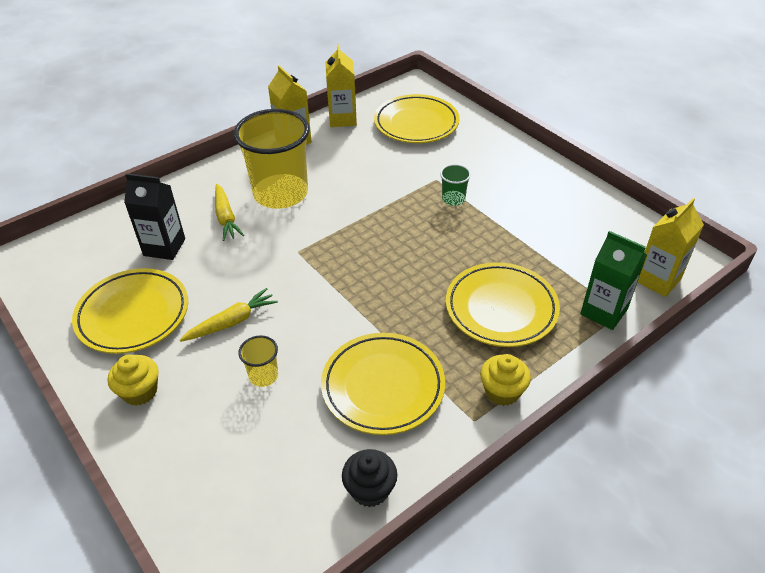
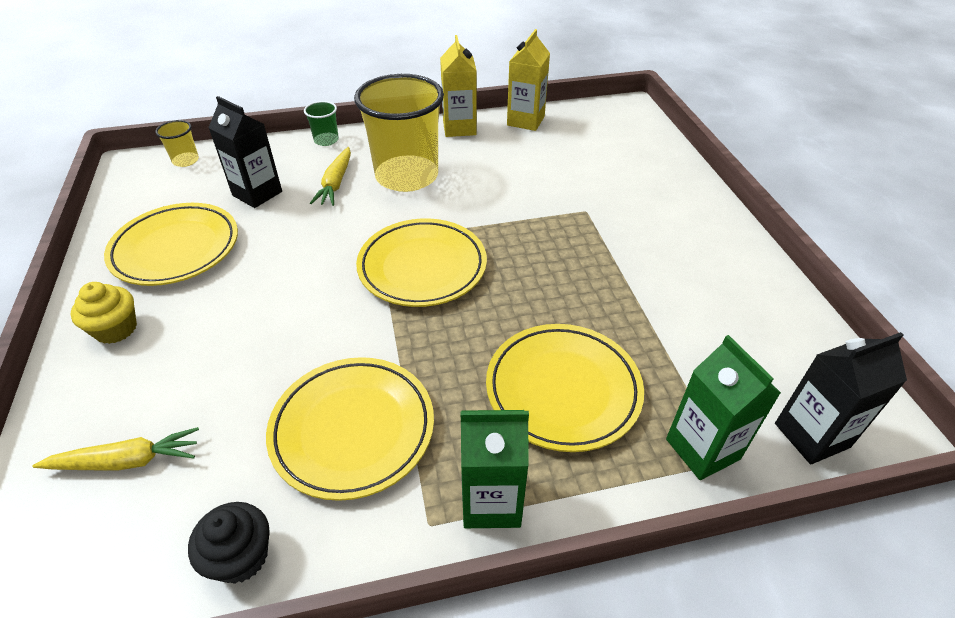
camera: 25 degrees right, 0 degrees up
yellow carrot [180,288,278,342] -> yellow carrot moved to [33,427,199,471]
yellow cup [238,335,278,387] -> yellow cup moved to [155,120,199,167]
yellow plate [374,94,460,143] -> yellow plate moved to [356,218,487,307]
green cup [440,164,471,206] -> green cup moved to [304,101,339,146]
yellow cupcake [480,354,531,406] -> green carton [461,410,529,528]
yellow carton [637,198,704,297] -> black carton [775,332,907,465]

